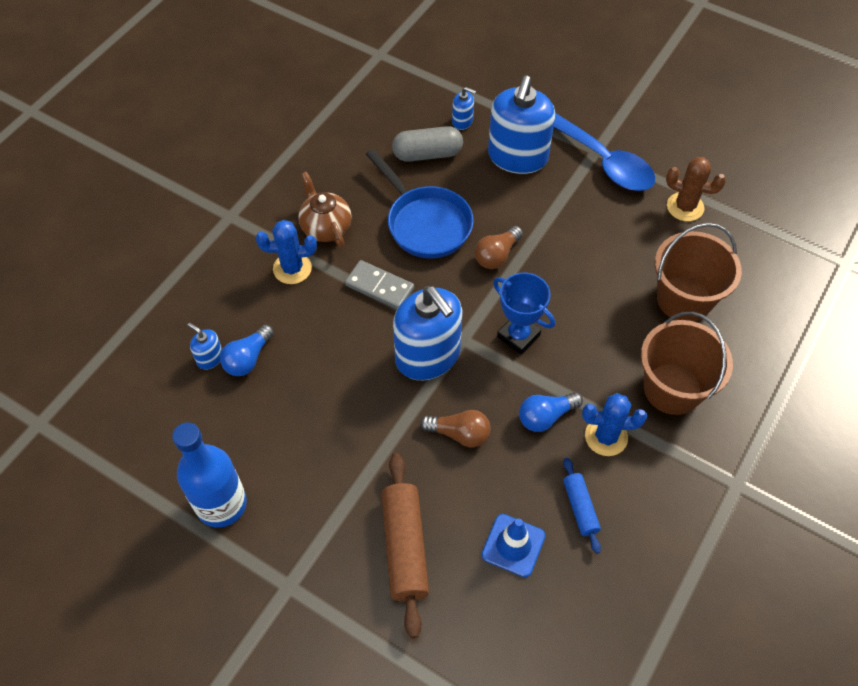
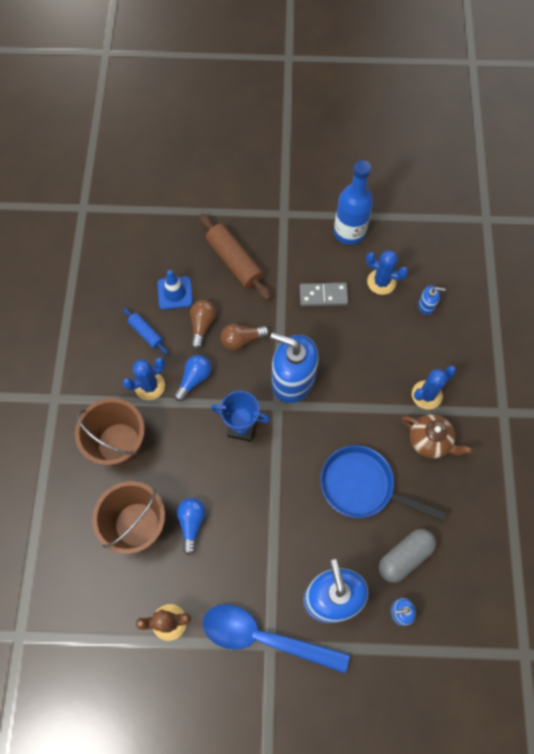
camera: 150 degrees right, 10 degrees up
blue light bulb [220,324,274,376] -> blue light bulb moved to [177,498,206,555]
grey domino [345,260,414,309] -> grey domino moved to [300,283,348,306]
brown light bulb [475,226,523,269] -> brown light bulb moved to [190,300,216,350]
none -> blue cactus [366,250,408,295]

